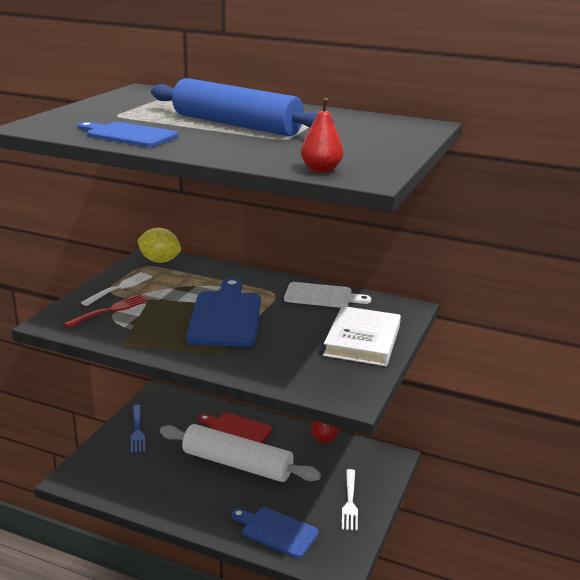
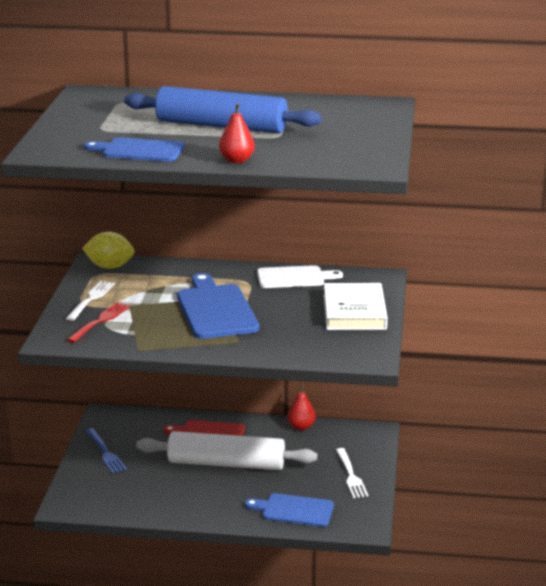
camera: 15 degrees left, 0 degrees up
red pear [301,98,343,173] -> red pear moved to [219,103,255,163]

